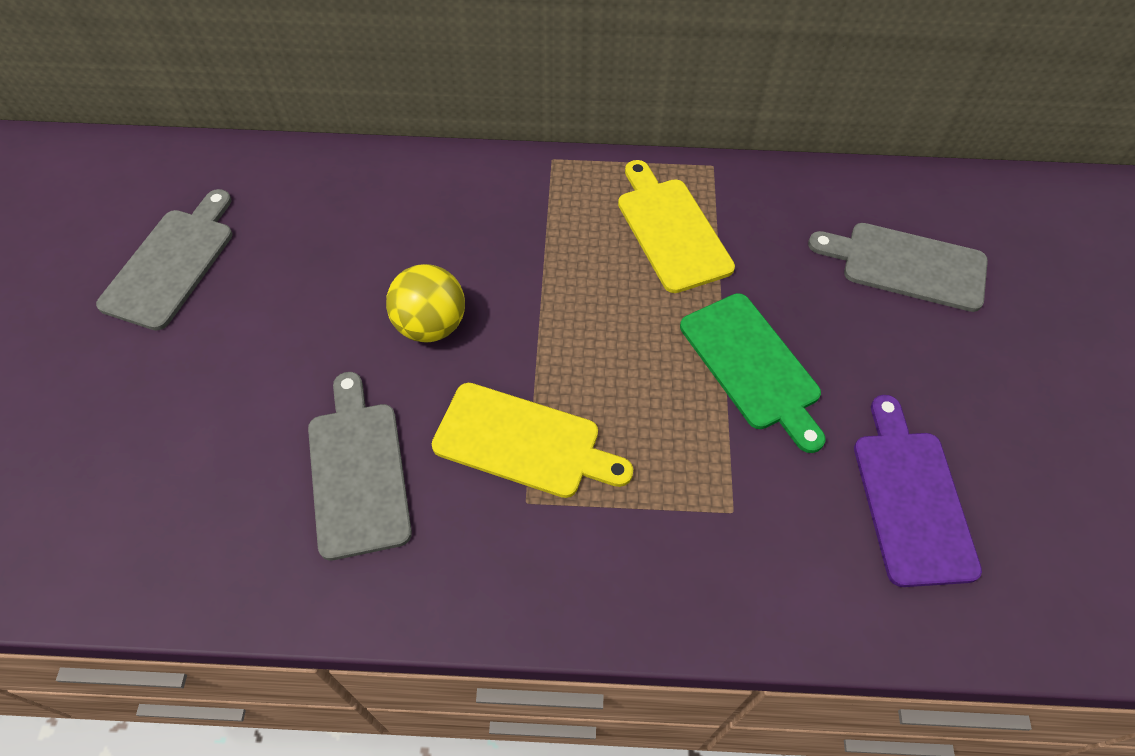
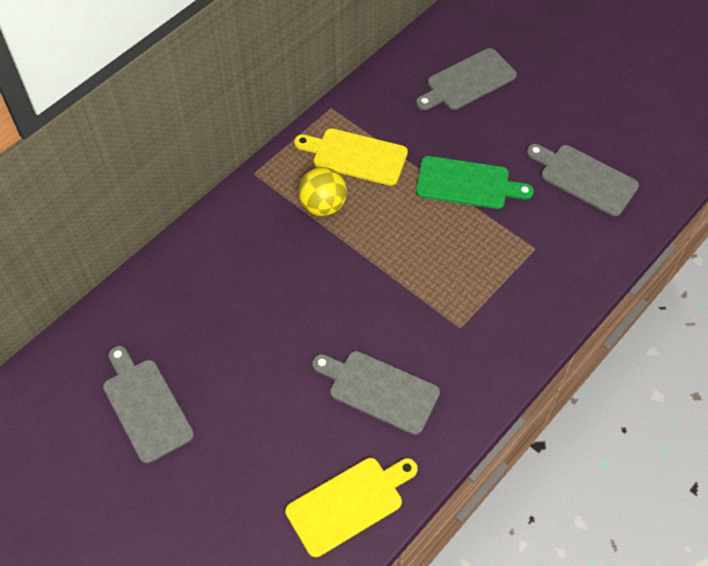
camera: 50 degrees left, 0 degrees up
yellow ball [386,264,465,342] -> yellow ball moved to [298,167,347,216]
yellow cutting board [432,383,633,498] -> yellow cutting board moved to [285,458,418,557]
purple cutting board [854,395,982,587] -> grey cutting board [527,144,639,216]

